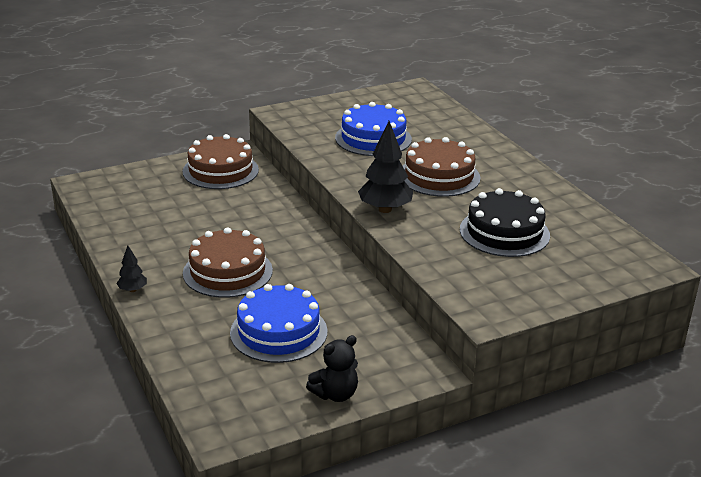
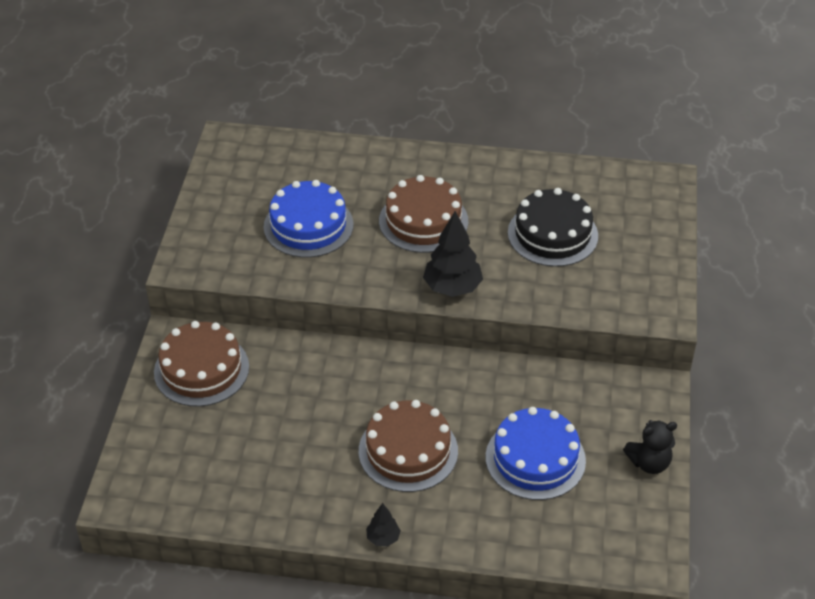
camera: 55 degrees left, 15 degrees up
black teddy bear [306,335,358,402] -> black teddy bear turned 75 degrees clockwise [623,420,677,474]

